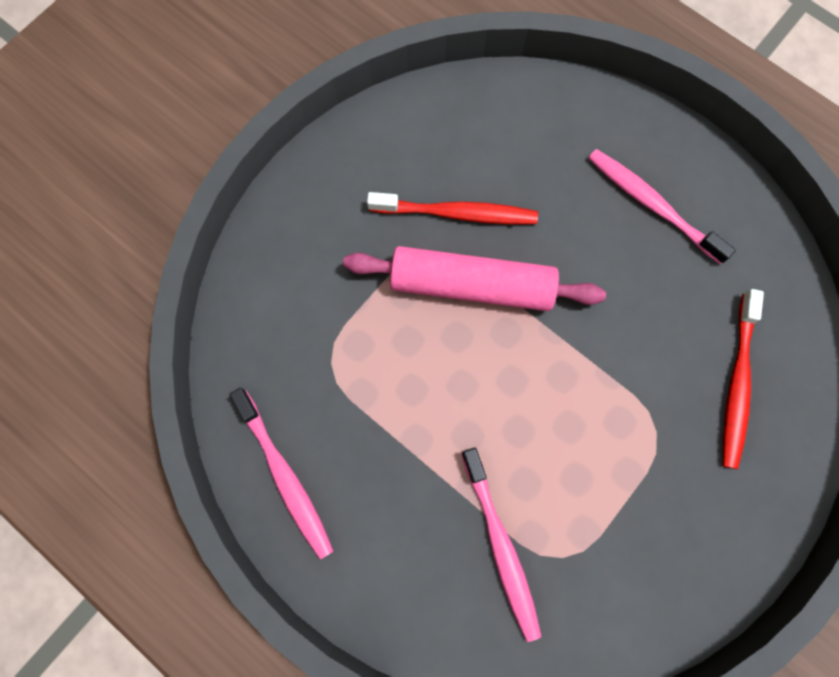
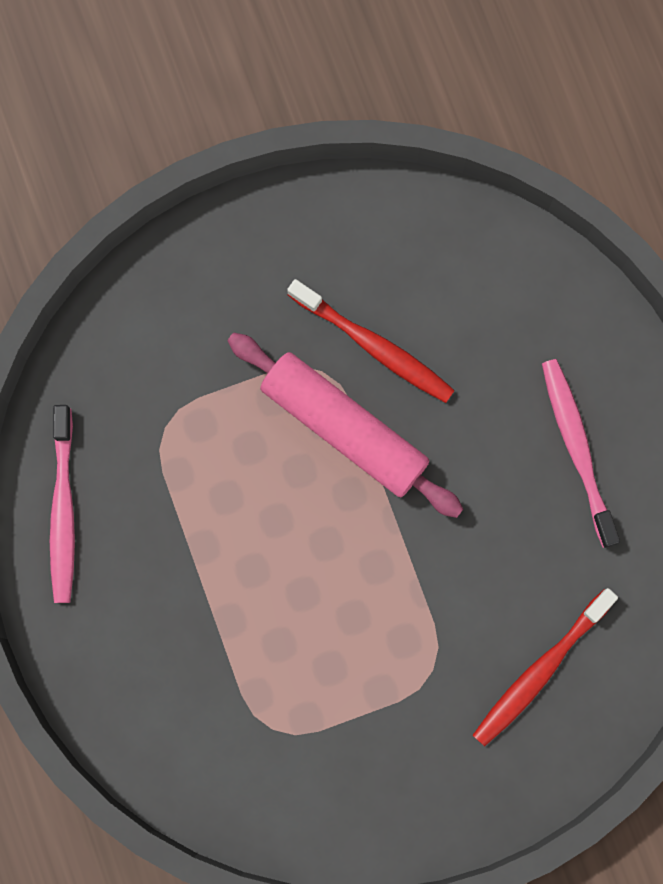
camera: 30 degrees right, 5 degrees up
pink toothbrush [461,448,542,642] -> none

